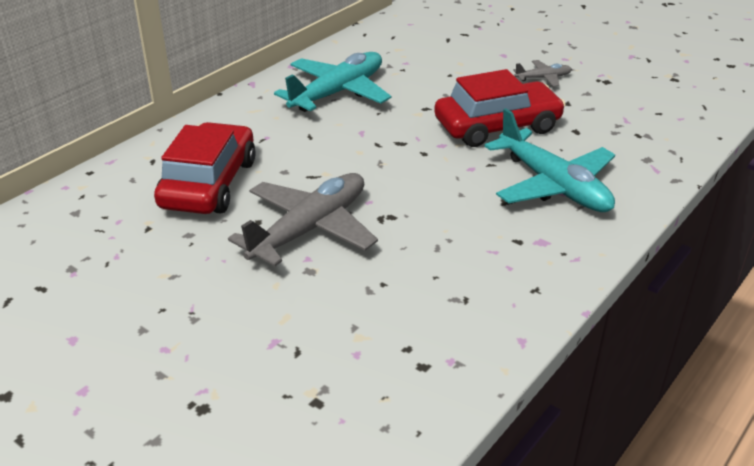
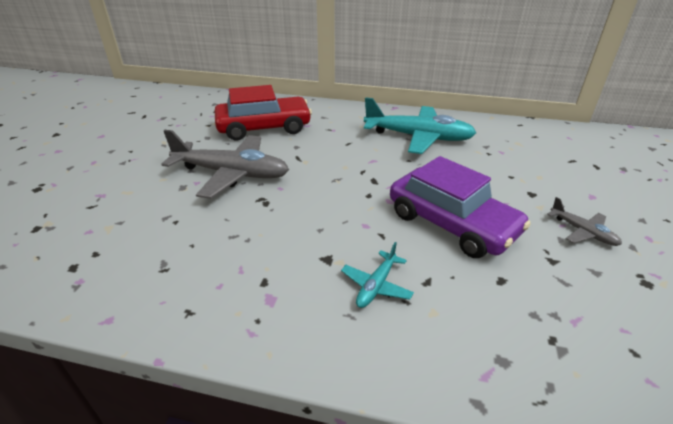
camera: 65 degrees right, 0 degrees up
red car [434,69,566,147] -> purple car [390,156,531,258]
turquoise plane [484,108,615,212] -> turquoise plane [341,242,414,308], size x0.47

